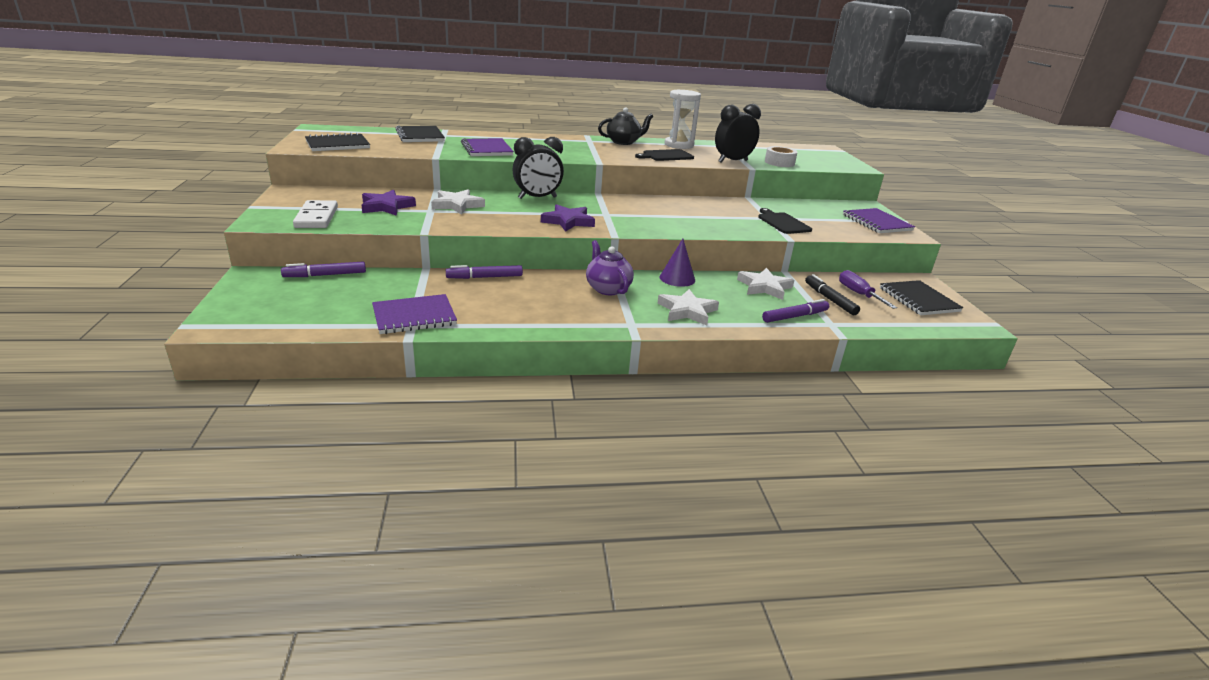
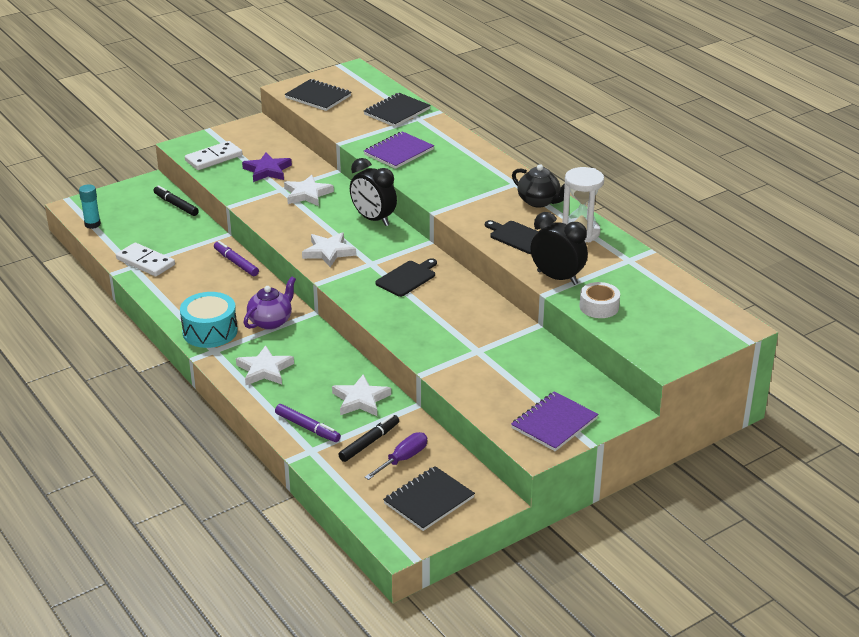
camera: 65 degrees right, 5 degrees up
purple marker [281,262,366,277] -> black marker [153,185,199,216]
purple notebook [372,294,457,334] -> white domino [116,243,175,276]
purple star [541,204,595,232] -> white star [302,232,356,267]
purple cone [660,239,695,287] -> none
black cutting board [758,208,812,234] -> black cutting board moved to [375,258,437,297]
none -> turquoise glue stick [79,184,101,229]
none -> turquoise drum [180,292,238,348]

